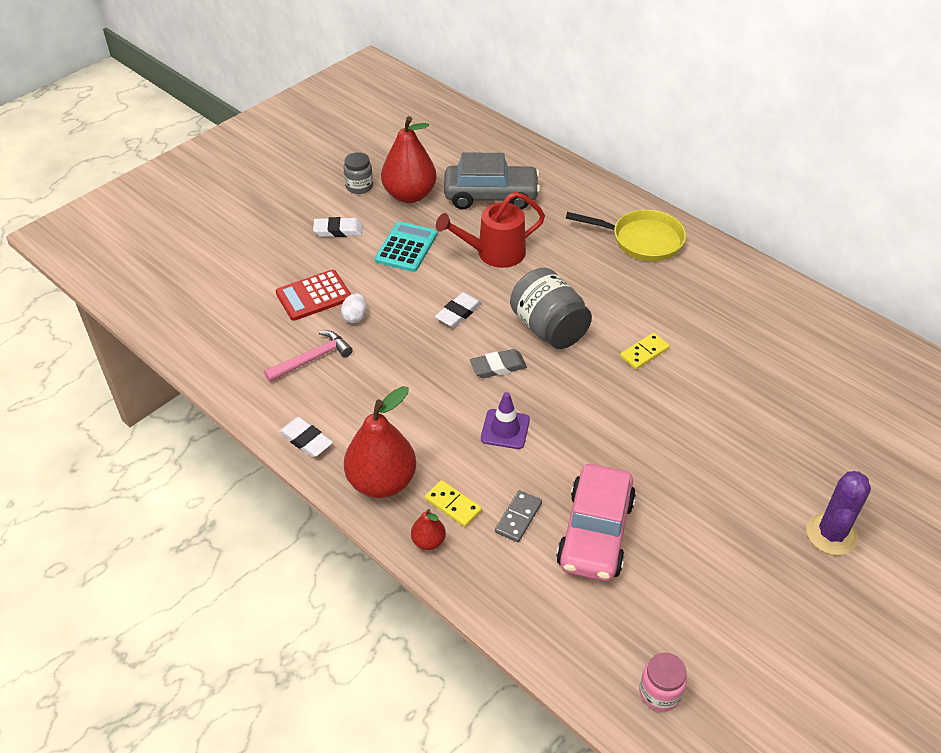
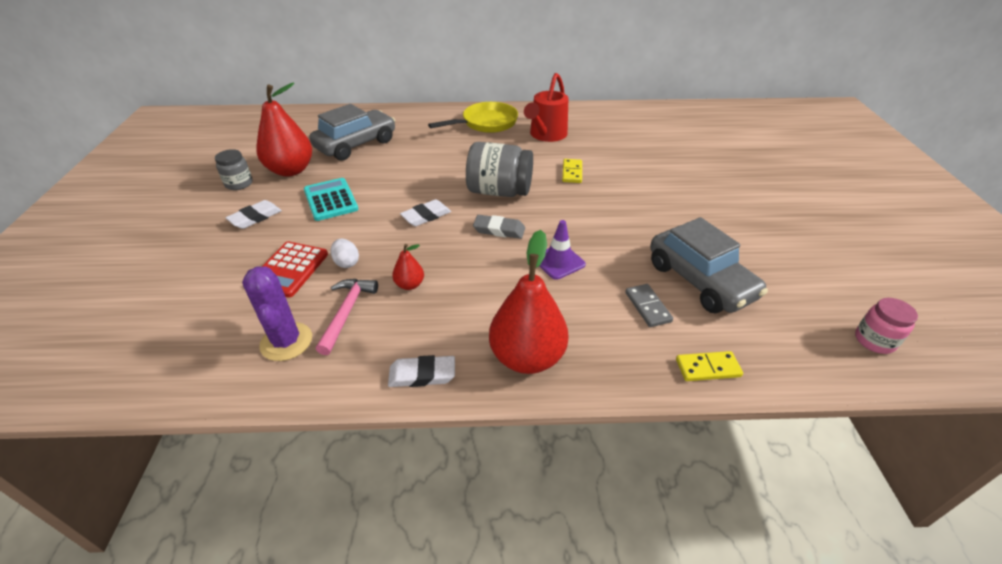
camera: 45 degrees left, 5 degrees down
red pear [411,509,446,550] -> red pear moved to [392,244,424,290]
yellow domino [425,480,482,527] -> yellow domino moved to [676,351,743,381]
white eraser [435,292,482,328] -> white eraser turned 60 degrees clockwise [400,199,451,226]
red watering can [436,192,545,268] -> red watering can moved to [524,73,568,142]
grey eraser [470,349,527,378] -> grey eraser turned 75 degrees clockwise [473,215,525,239]
pink car [556,464,636,581] -> grey car [650,217,768,313]
purple cactus [806,471,871,555] -> purple cactus moved to [242,266,312,361]

